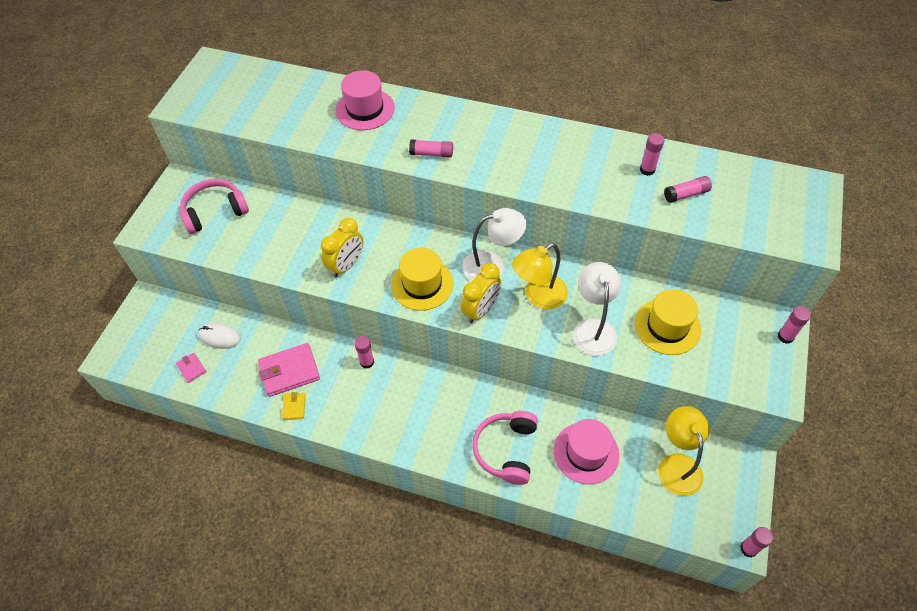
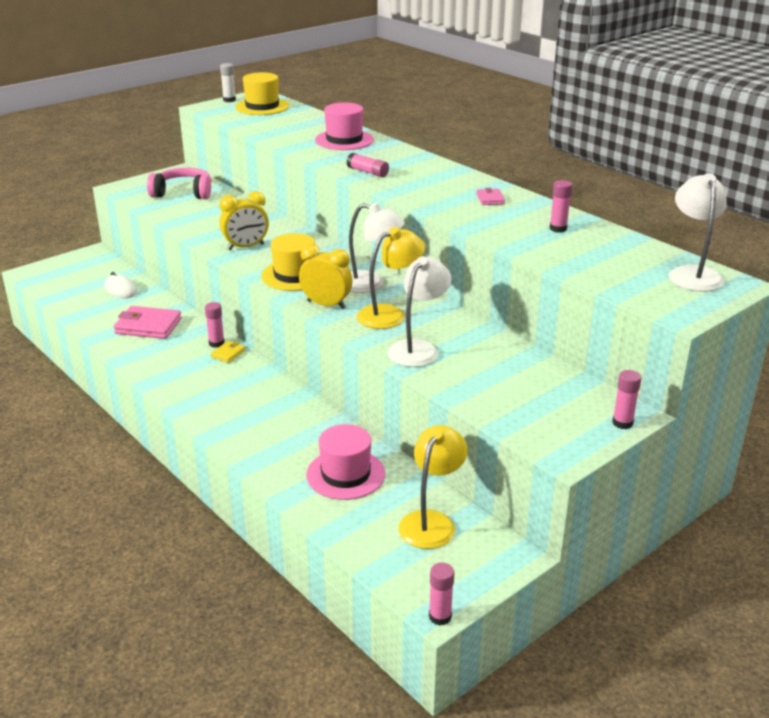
camera: 30 degrees right, 25 degrees down
pink wallet [176,353,206,383] -> pink wallet moved to [476,188,505,205]
yellow wallet [282,392,306,420] -> yellow wallet moved to [211,341,246,363]
yellow clock [461,263,501,323] -> yellow clock turned 135 degrees counterclockwise [299,244,353,309]
pink headphones [472,411,538,485] -> none
yellow lamp [512,243,568,309] -> yellow lamp turned 150 degrees clockwise [357,227,425,329]
yellow hat [635,289,701,355] -> yellow hat moved to [235,72,289,115]
pink glue stick [664,176,712,203] -> none
none -> white glue stick [220,63,236,102]
none -> white lamp [669,173,727,292]

